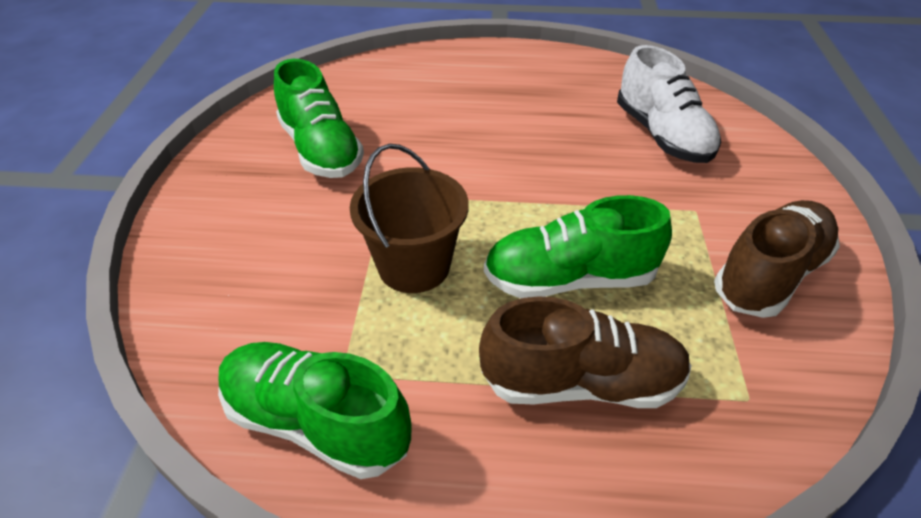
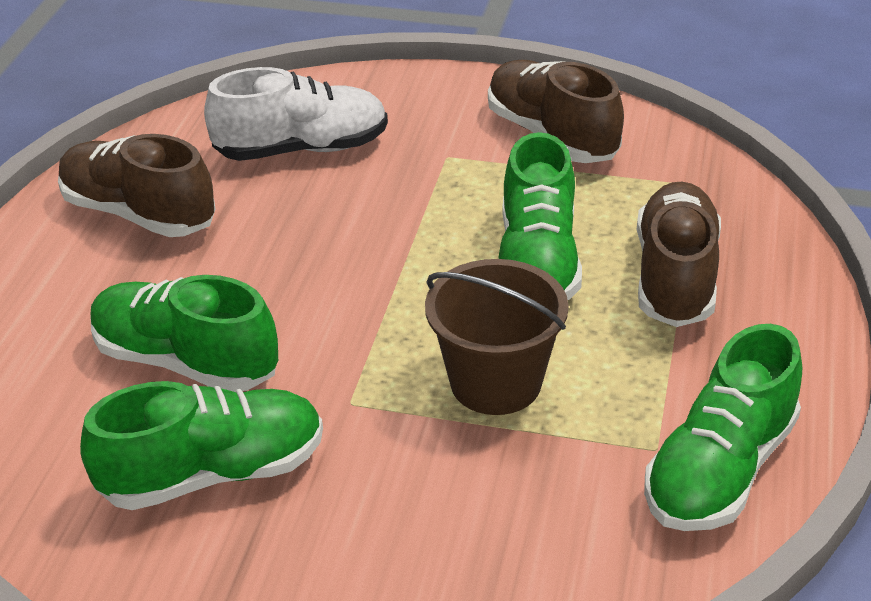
camera: 80 degrees left, 5 degrees down
none -> brown shoe [58,134,216,237]
none -> green shoe [90,275,278,392]

